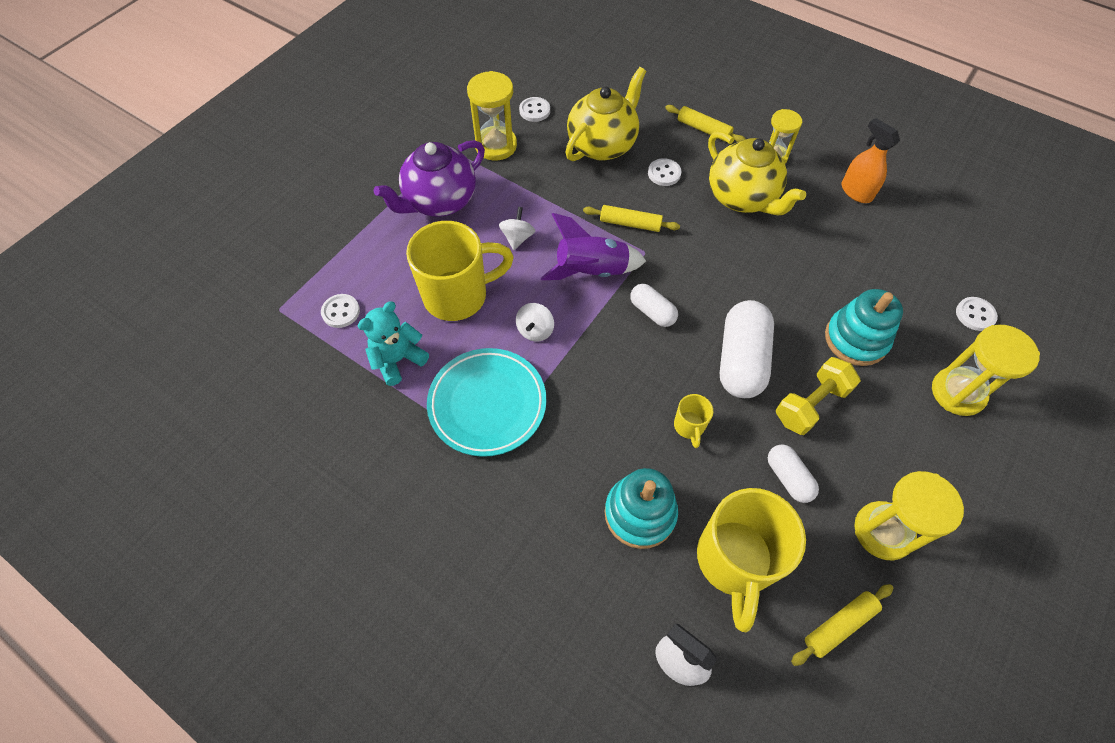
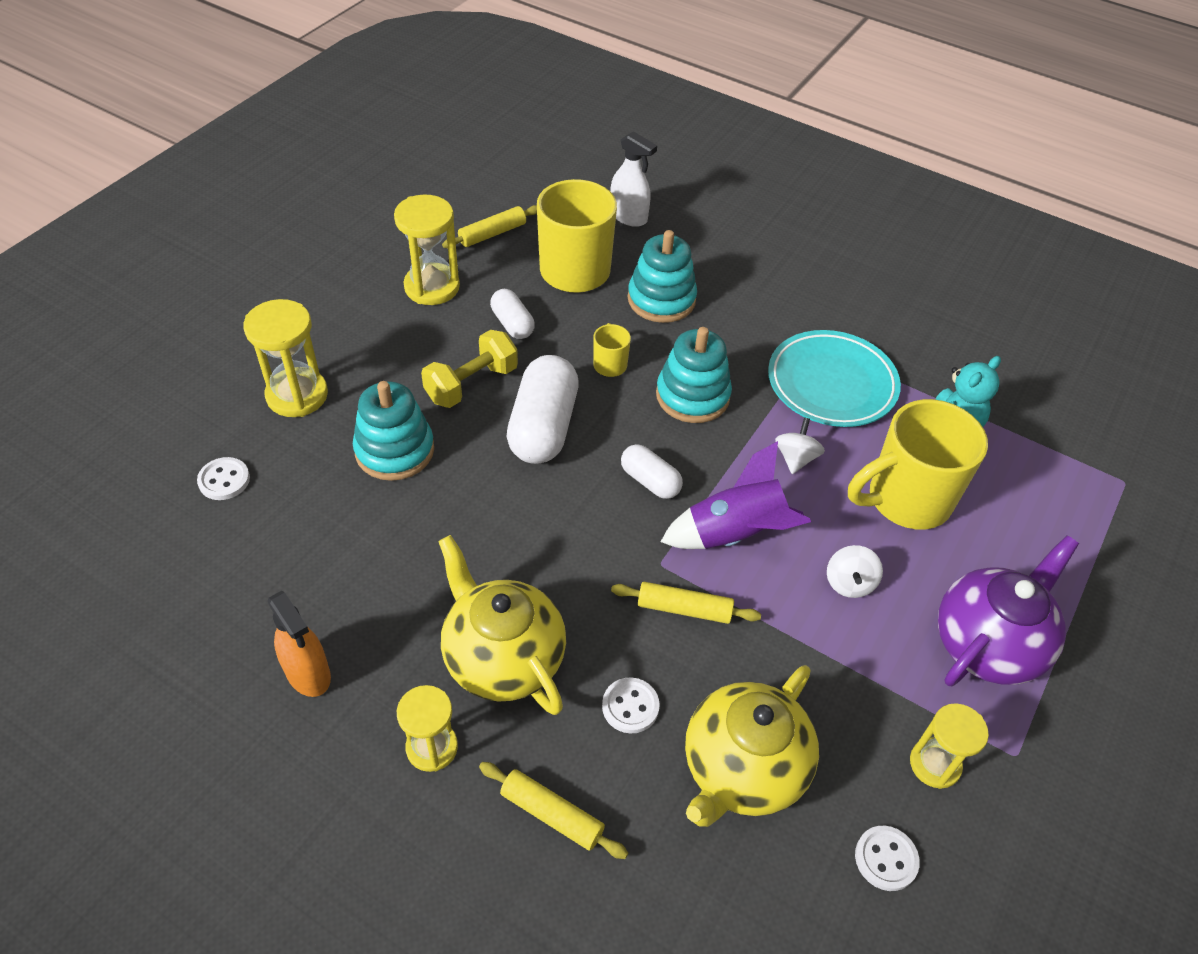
camera: 175 degrees right, 10 degrees down
white button [321,294,360,328] -> none
yellow hourglass [467,71,517,161] -> yellow hourglass [910,703,989,789], size x0.66
none -> turquoise stacking toy [656,327,732,423]

